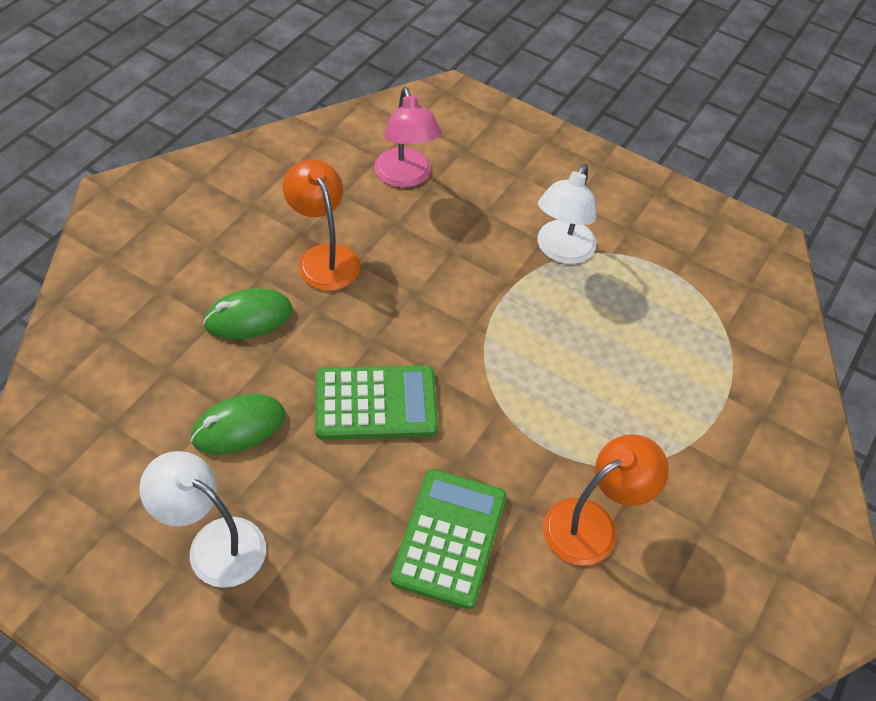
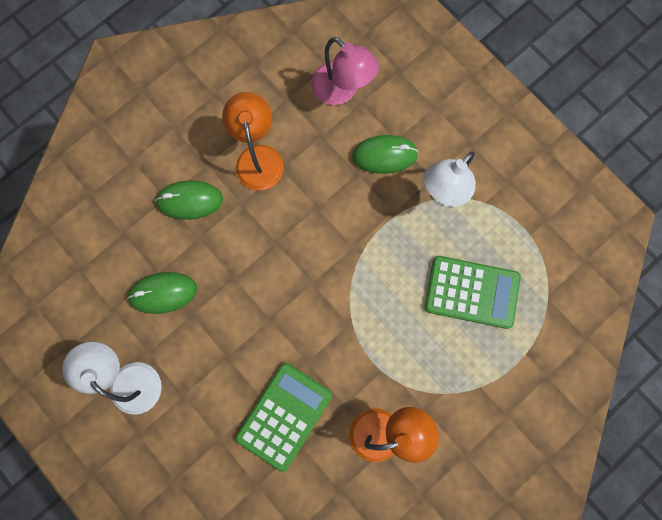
camera: 20 degrees right, 25 degrees up
green calculator [315,365,438,440] -> green calculator moved to [425,256,521,329]
pink lamp [374,87,441,188] -> pink lamp turned 45 degrees counterclockwise [311,37,379,105]
none -> green mouse [352,135,418,174]

